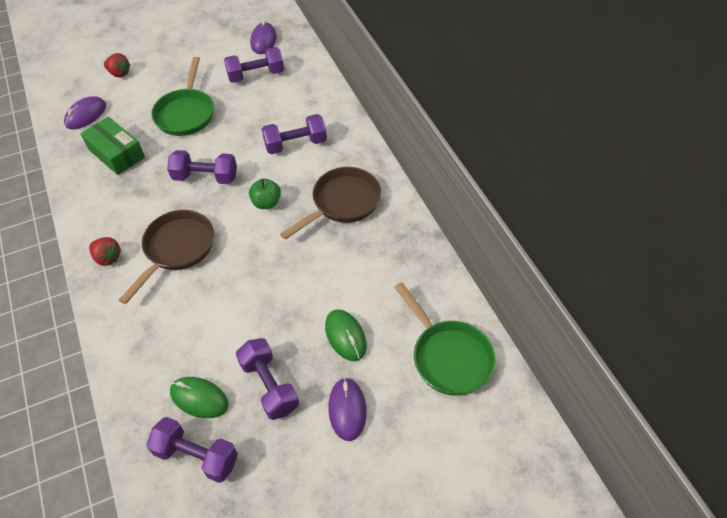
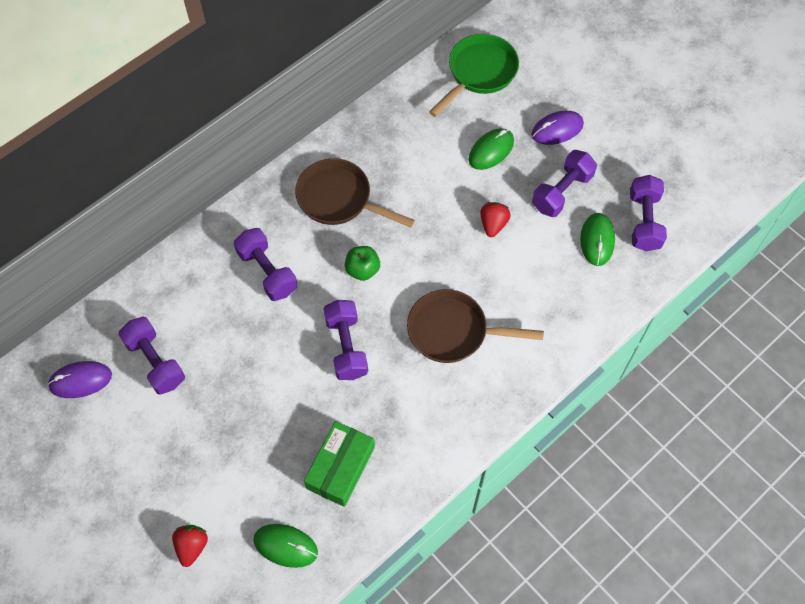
camera: 110 degrees left, 10 degrees up
purple mouse [64,96,106,129] -> green mouse [253,524,318,568]
red strawberry [89,237,122,266] -> red strawberry moved to [480,202,511,237]
green pan [151,57,214,136] -> none

